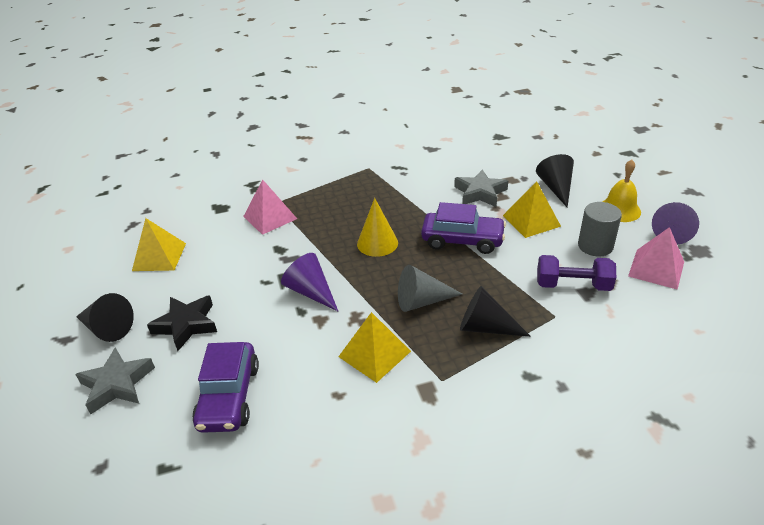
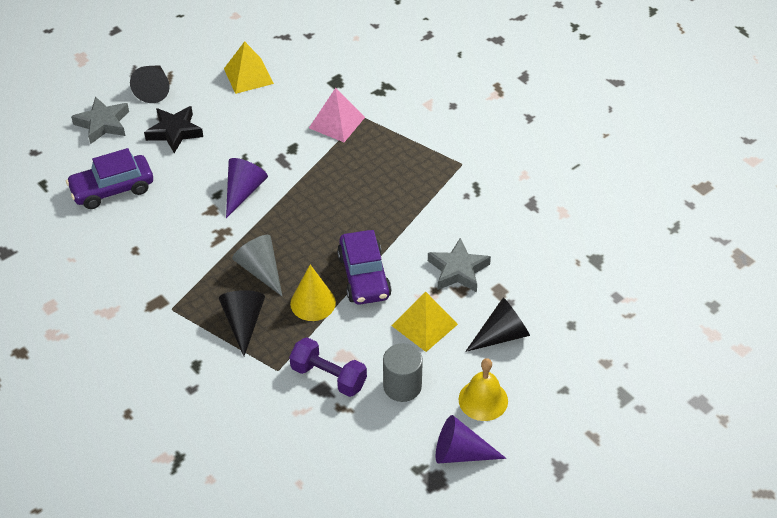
camera: 65 degrees right, 10 degrees up
yellow pyramid [338,312,411,383] -> none
yellow cone [357,198,398,257] -> yellow cone moved to [290,265,336,321]
purple dumbbell [537,255,616,291] -> purple dumbbell turned 45 degrees counterclockwise [289,337,367,397]
pink pyramid [628,227,684,290] -> none

